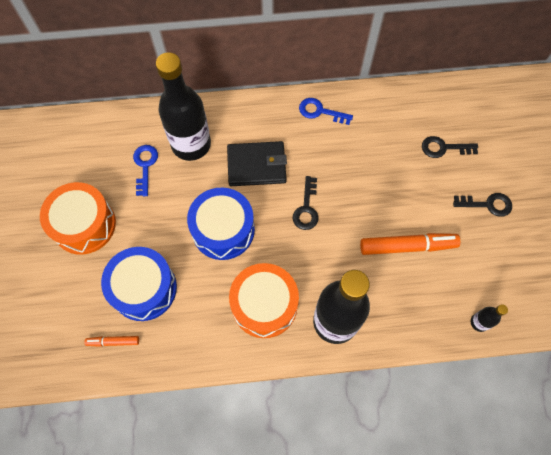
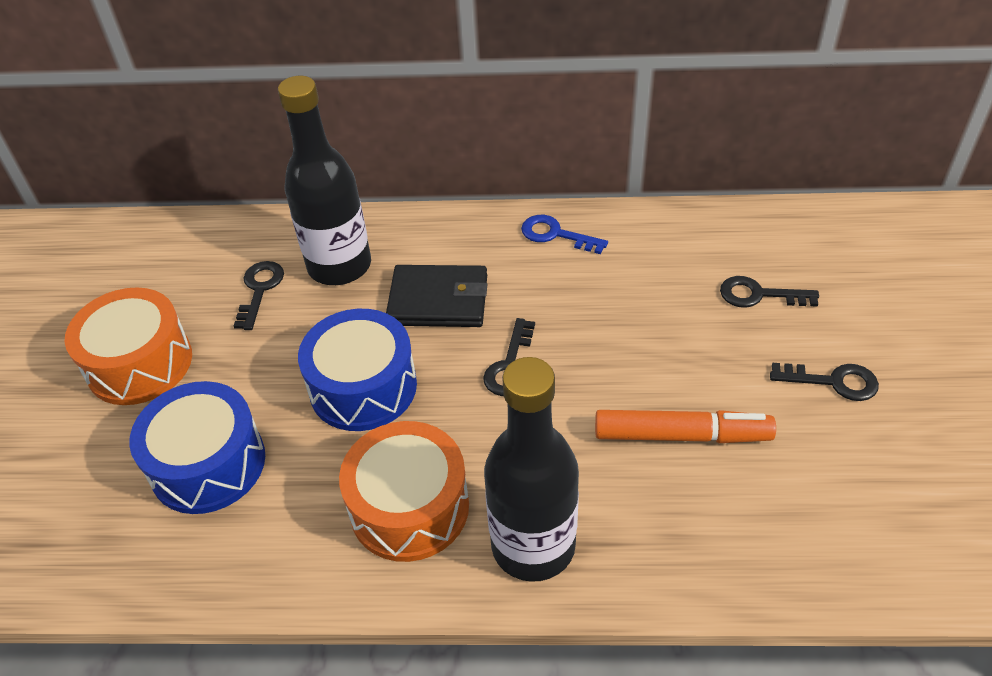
camera: 10 degrees right, 20 degrees down
orange marker [84,336,139,347] -> none
blue key [133,145,158,196] -> black key [234,261,284,330]
black bottle [471,304,508,332] -> none

